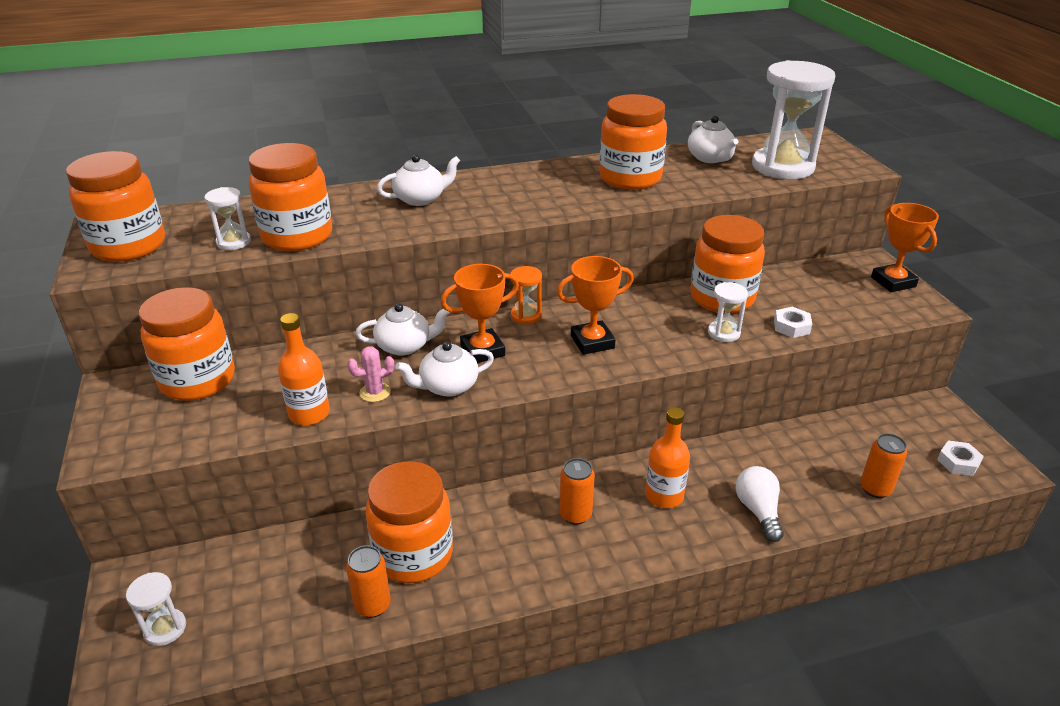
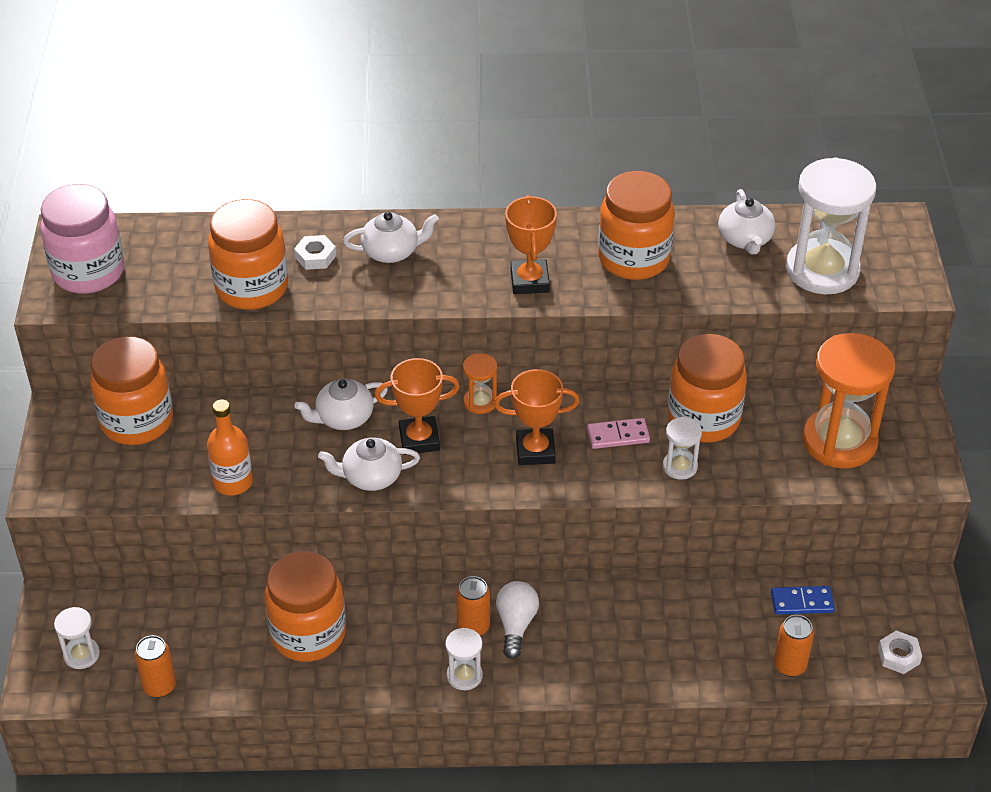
camera: 15 degrees right, 10 degrees up
orange jar [66,151,165,262] -> pink jar [41,184,124,294]
white hourglass [204,187,251,250] -> white hourglass moved to [445,628,483,690]
orange can [346,545,391,618] -> orange can moved to [135,635,176,698]
pink cactus [347,346,394,402] -> none
white teapot [355,303,450,356] -> white teapot turned 150 degrees clockwise [294,379,388,430]
orange bottle [645,407,690,508] -> none
white light bulb [736,466,784,542] -> white light bulb moved to [496,581,539,659]
white nut [774,307,812,338] -> white nut moved to [294,235,336,270]
orange trophy [871,203,939,292] -> orange trophy moved to [505,195,557,294]
none -> pink domino [587,418,650,449]
none -> blue domino [771,586,835,615]
none -> orange hourglass [803,333,895,469]

